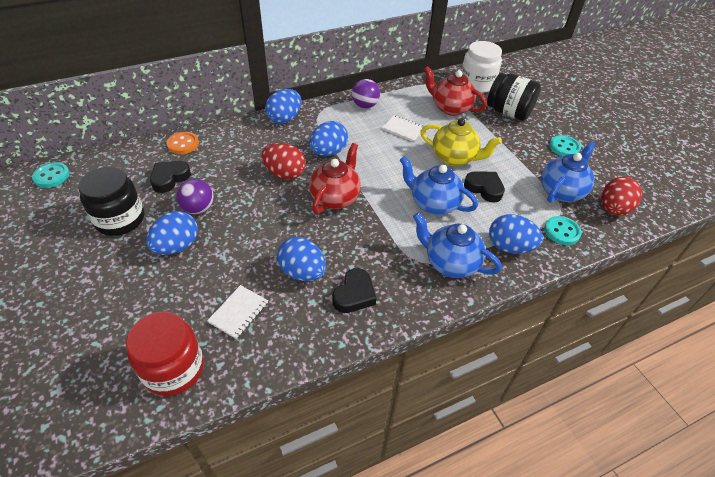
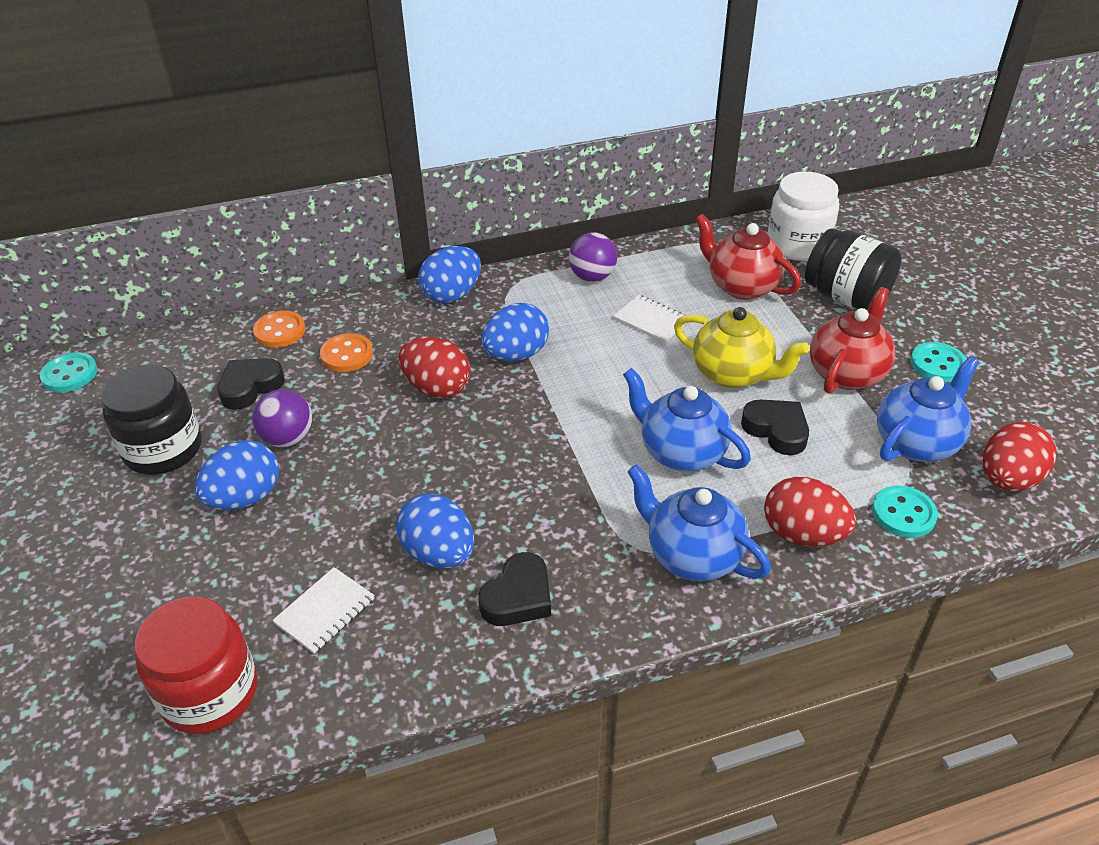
camera: 10 degrees right, 5 degrees down
red teapot [309,143,361,214] -> red teapot moved to [810,287,895,394]
blue egg [489,214,543,254] -> red egg [764,477,856,547]
none -> orange button [320,333,373,372]

